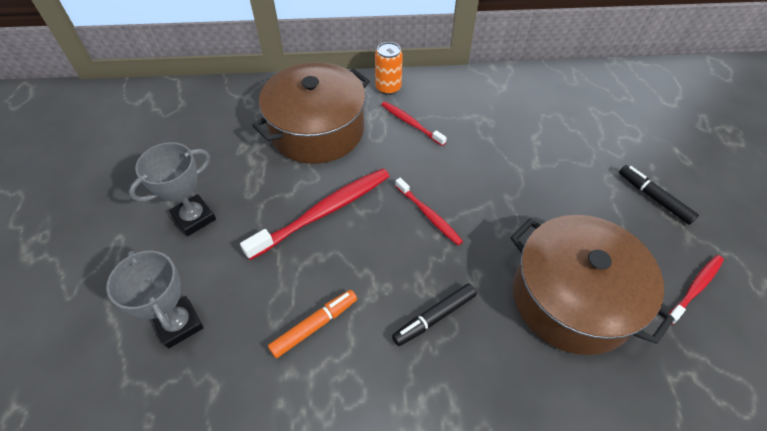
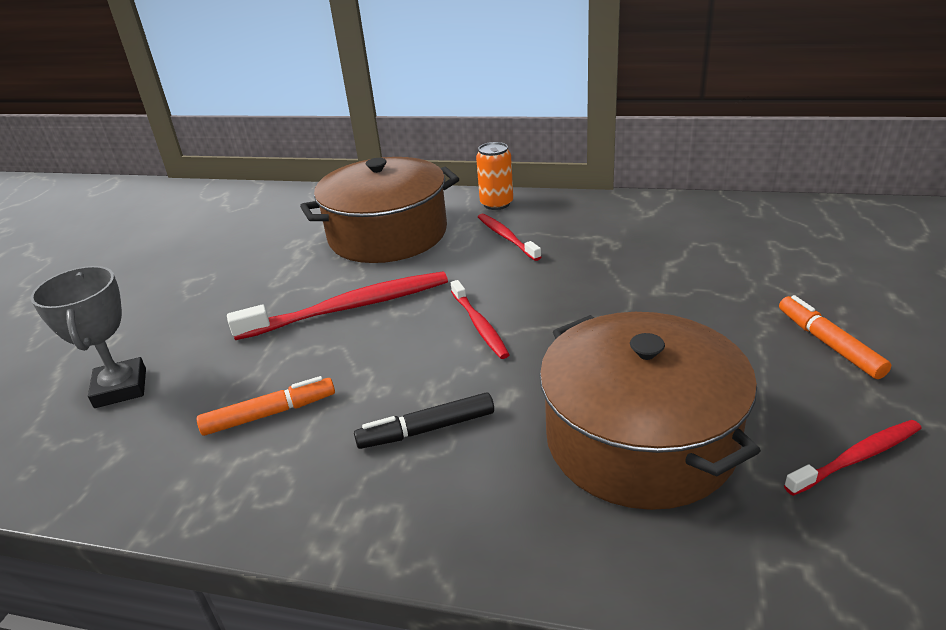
camera: 20 degrees right, 20 degrees down
grey trophy [129,142,216,236] -> none
black marker [619,165,699,225] -> orange marker [779,295,891,379]

